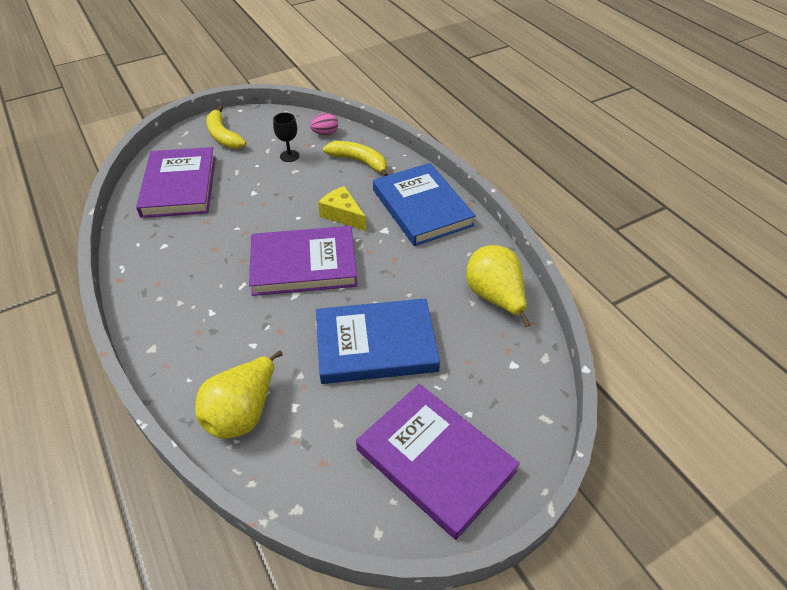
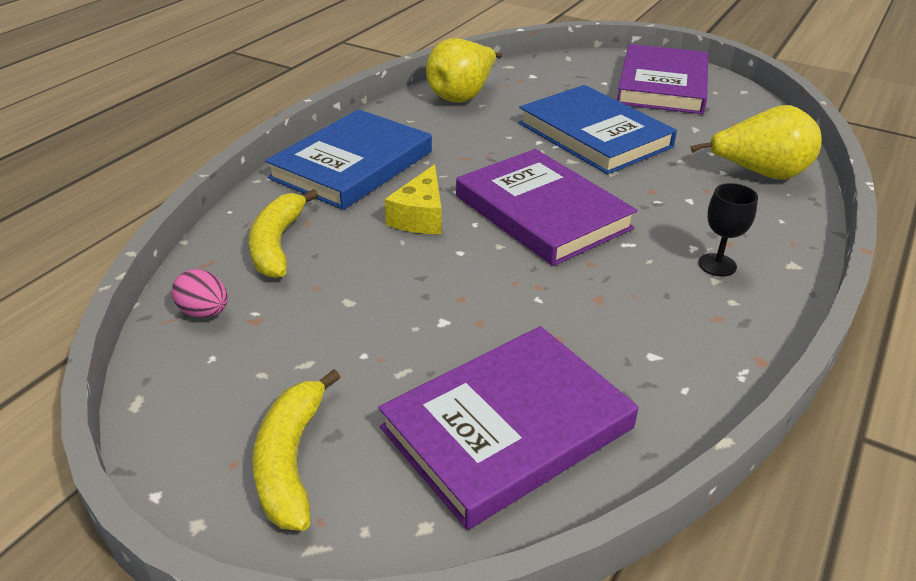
camera: 120 degrees left, 10 degrees down
yellow banana [206,106,246,149] -> yellow banana turned 150 degrees clockwise [253,369,340,531]
black goblet [273,112,299,162] -> black goblet moved to [698,183,758,276]

